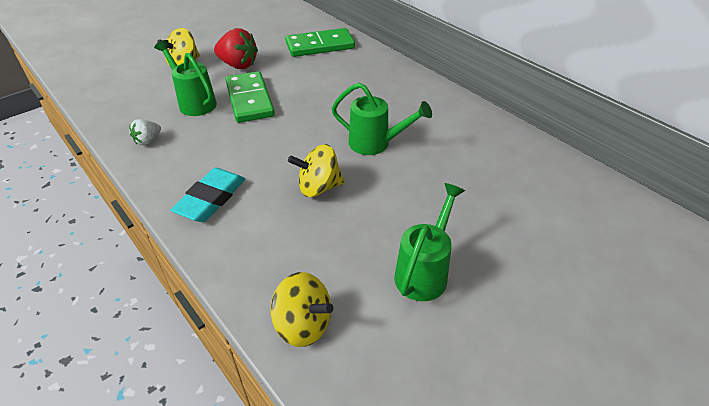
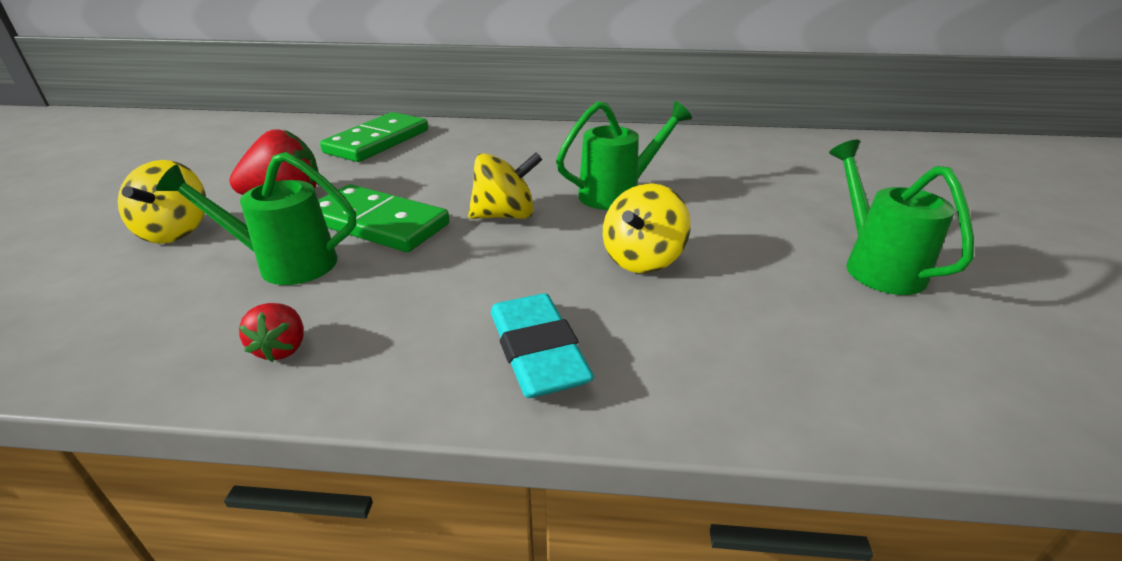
camera: 45 degrees left, 10 degrees down
white strawberry [129,119,161,145] -> red strawberry [239,303,304,362]
yellow spinning top [271,272,333,347] -> yellow spinning top moved to [468,152,542,219]

